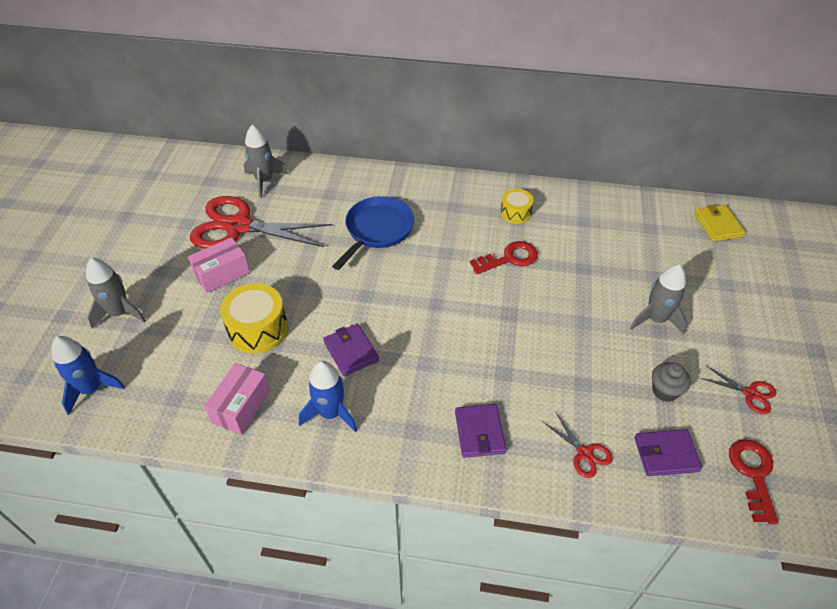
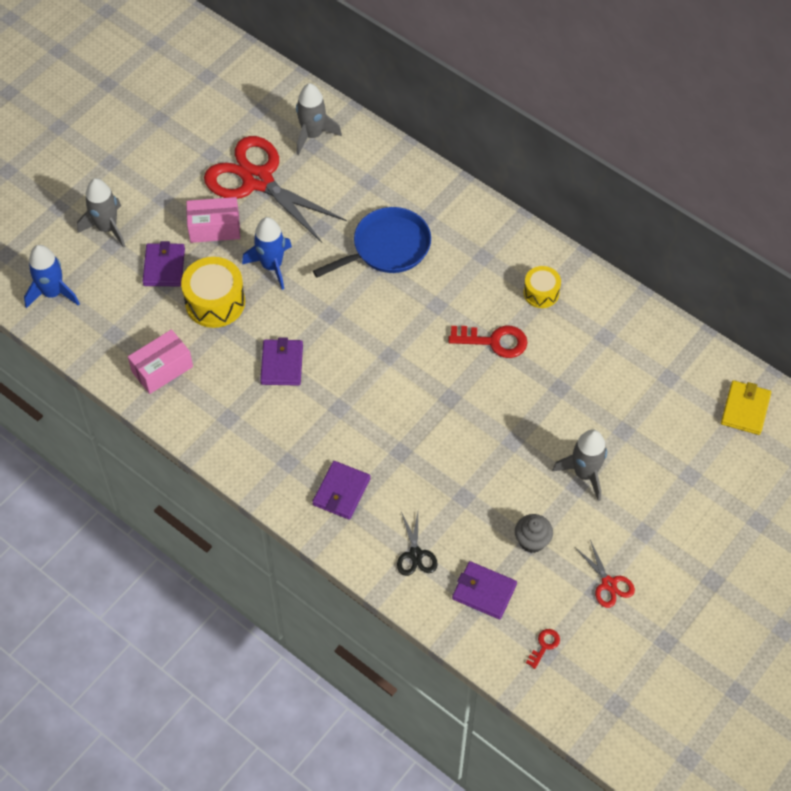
camera: 30 degrees right, 10 degrees up
blue rocket [299,361,357,432] -> blue rocket moved to [242,217,292,290]
red scissors [543,413,613,478] -> black scissors [397,512,438,576]
red key [729,439,779,524] -> red key [526,629,560,669], size x0.53
none -> purple wallet [142,241,185,286]

